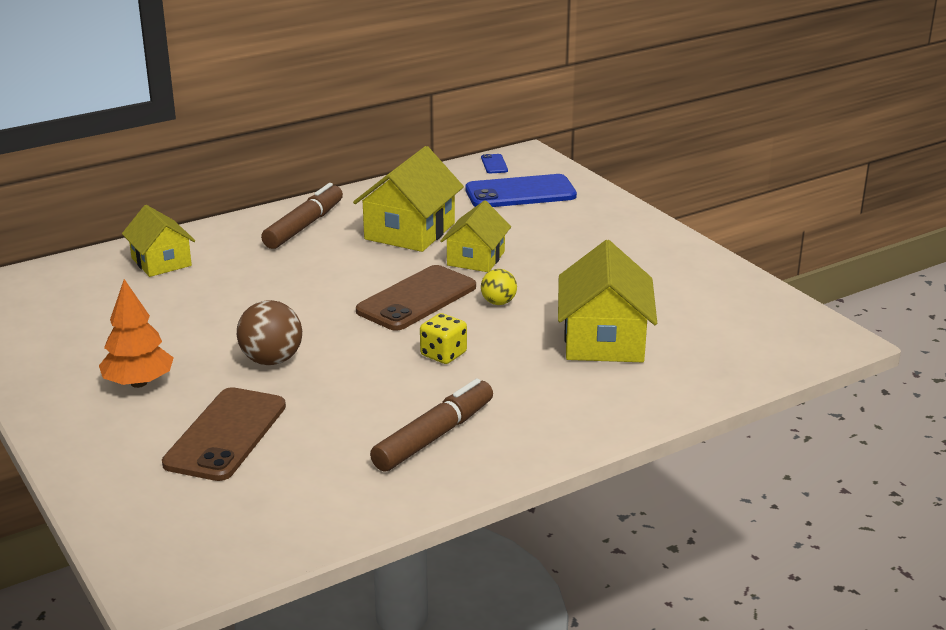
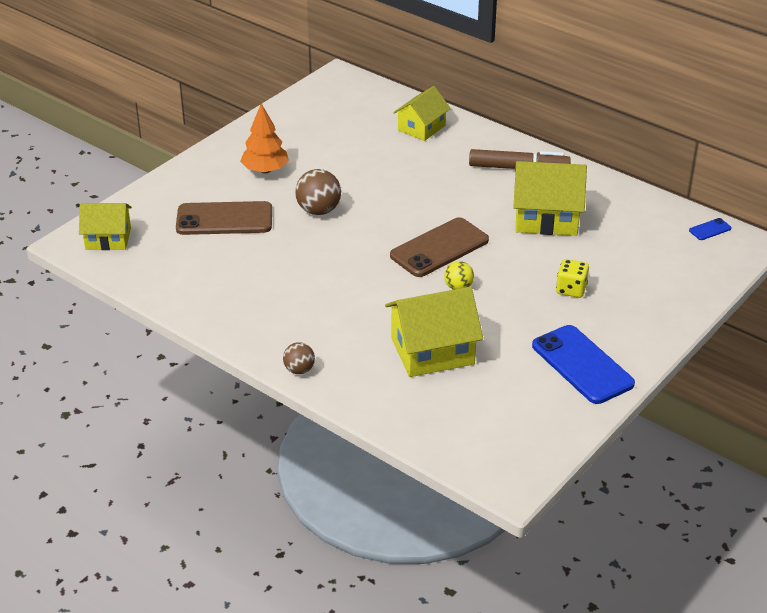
camera: 70 degrees right, 10 degrees up
brown phone [356,265,476,331] -> brown phone turned 60 degrees counterclockwise [390,217,489,277]
brown marker [370,379,493,472] -> none
yellow dice [420,313,467,364] -> yellow dice moved to [556,259,589,298]
yellow house [440,200,511,272] -> yellow house moved to [79,203,132,250]
blue phone [465,174,577,207] -> blue phone moved to [532,325,635,404]
none -> brown ball [283,342,315,374]

